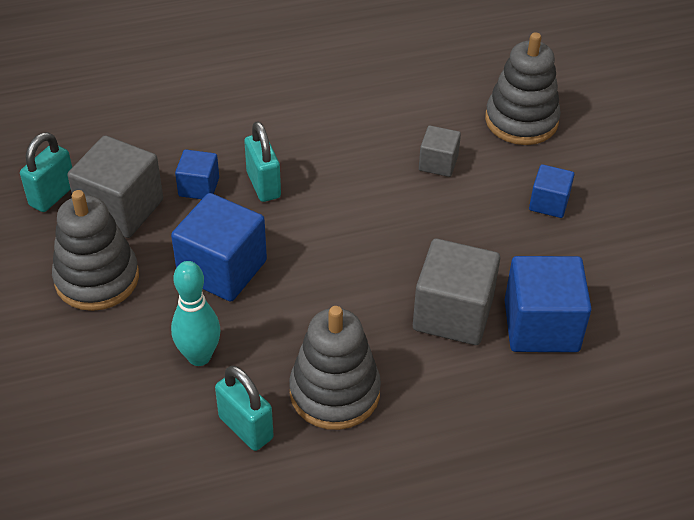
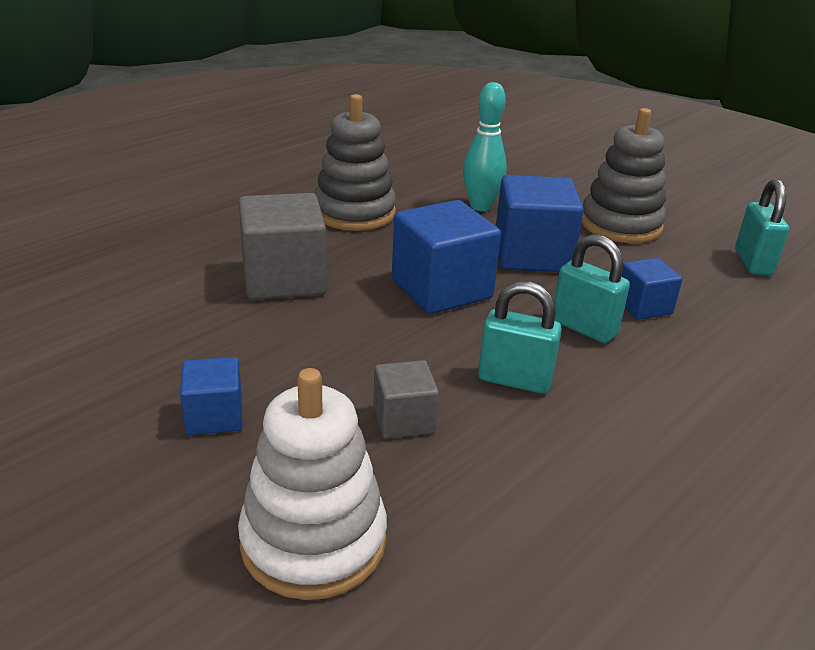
camera: 150 degrees right, 15 degrees down
grey cube [67,135,163,238] -> none
turquoise padlock [215,366,274,451] -> turquoise padlock moved to [478,281,562,394]
grey stacking toy [485,32,561,145] -> white stacking toy [238,368,387,600]
blue cube [505,256,592,352] -> blue cube moved to [392,200,501,314]

